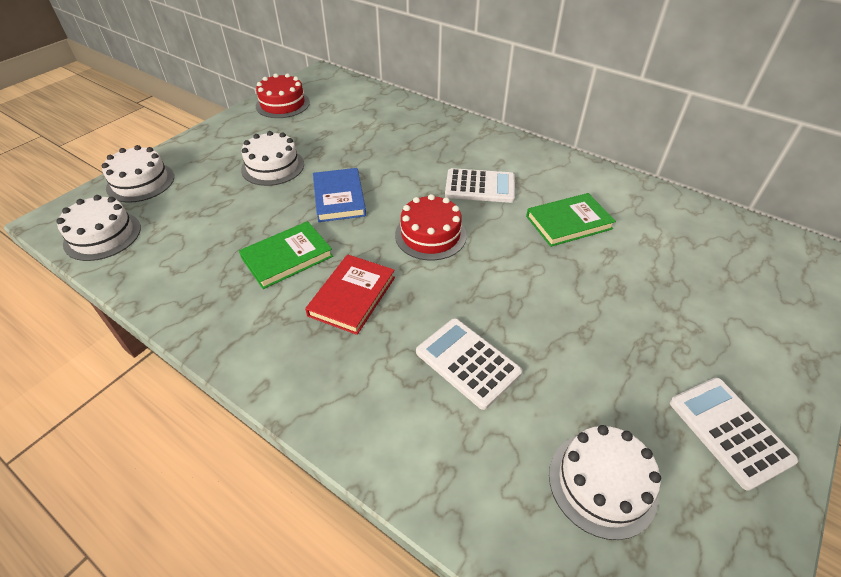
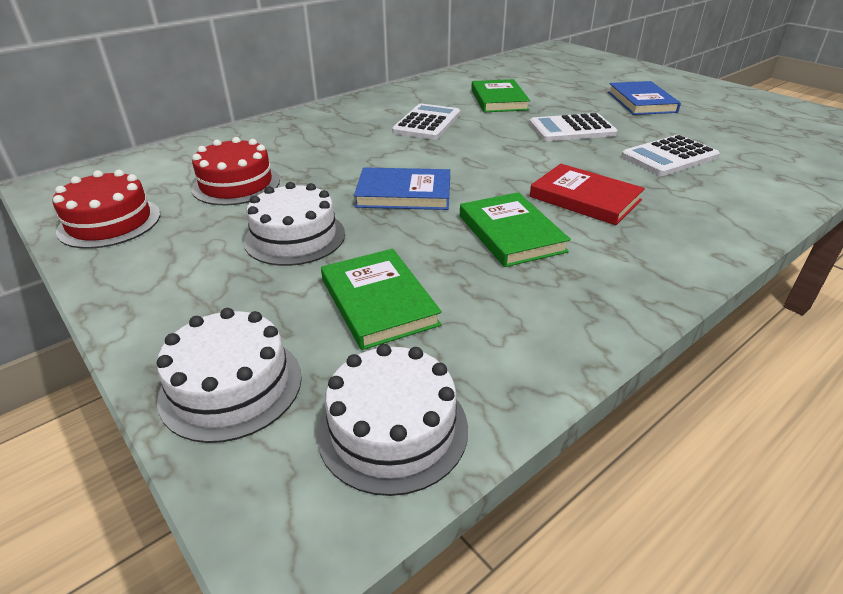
camera: 75 degrees left, 10 degrees down
red cake [395,194,467,260] -> red cake moved to [191,137,280,205]
white cake [549,425,661,540] -> none
white calculator [670,377,798,491] -> white calculator moved to [529,113,618,141]
none -> green book [321,249,442,350]
none -> blue book [608,81,681,115]

